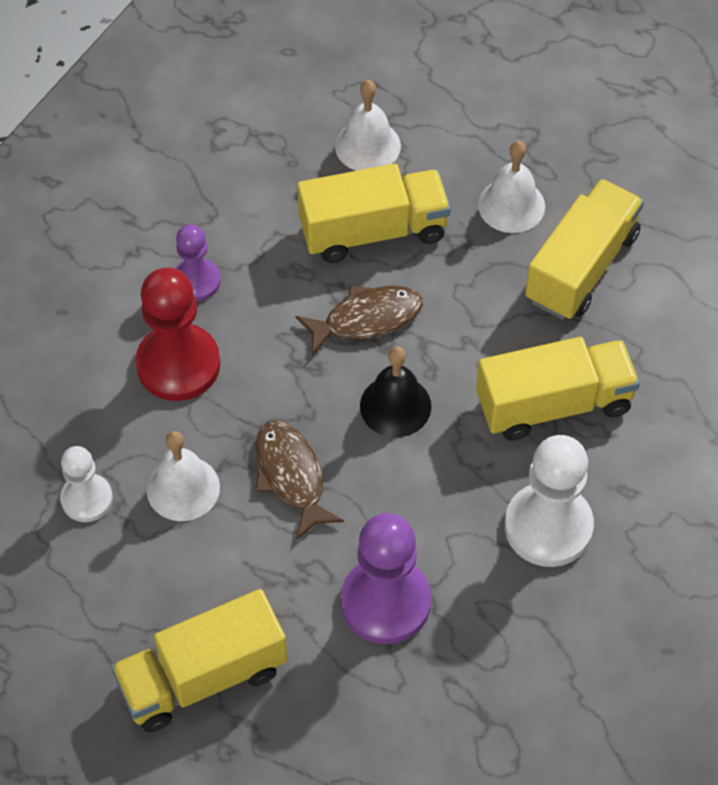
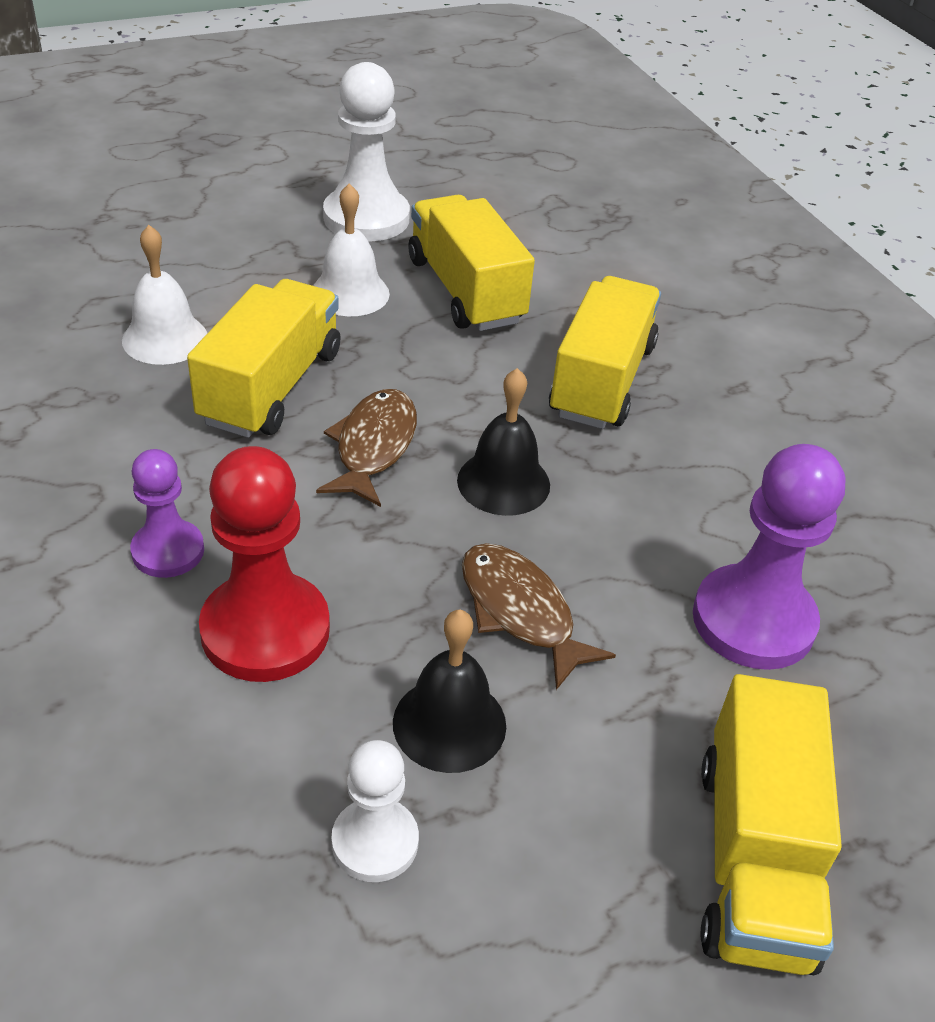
camera: 60 degrees left, 15 degrees down
white bell [147,431,220,521] -> black bell [393,610,506,773]
brown fish [256,421,344,540] -> brown fish turned 45 degrees clockwise [462,543,616,690]
white pawn [505,435,594,567] -> white pawn moved to [323,62,410,242]

